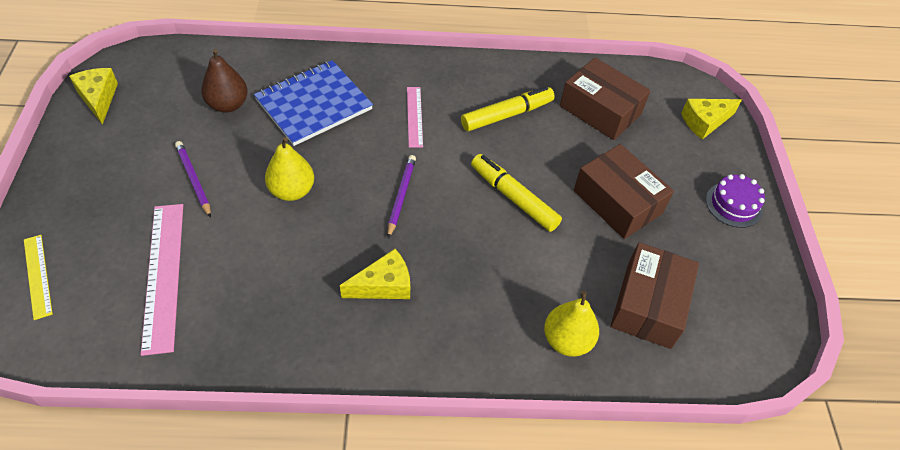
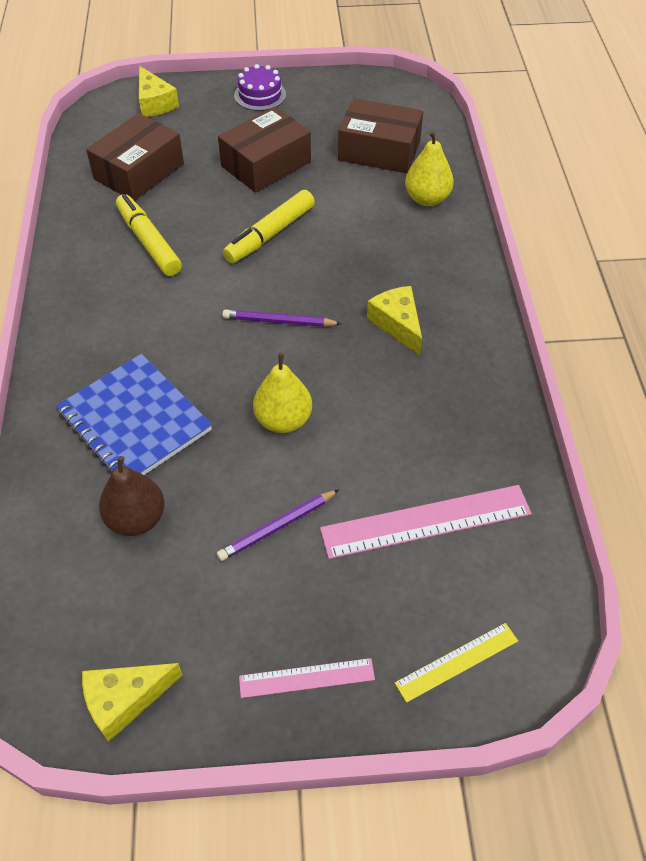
camera: 90 degrees left, 0 degrees up
pink ruler [407,87,423,148] -> pink ruler moved to [239,658,375,698]

